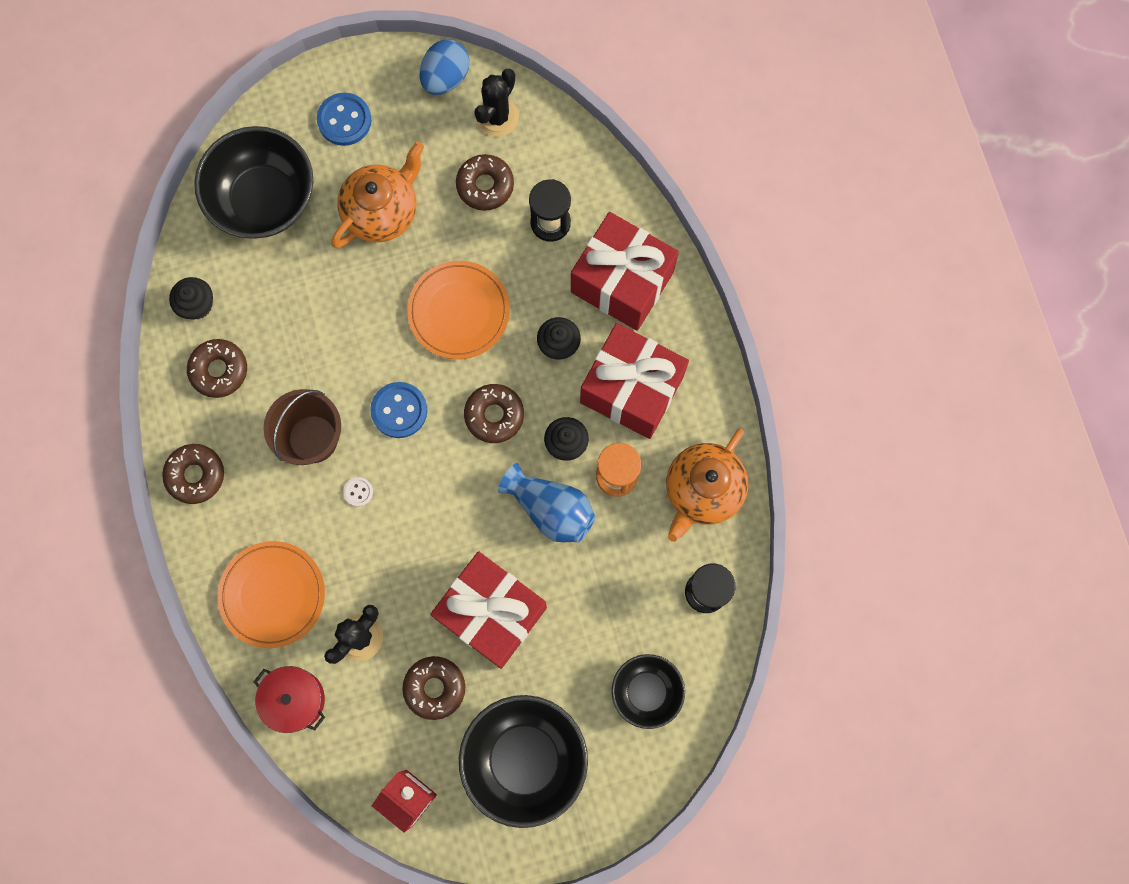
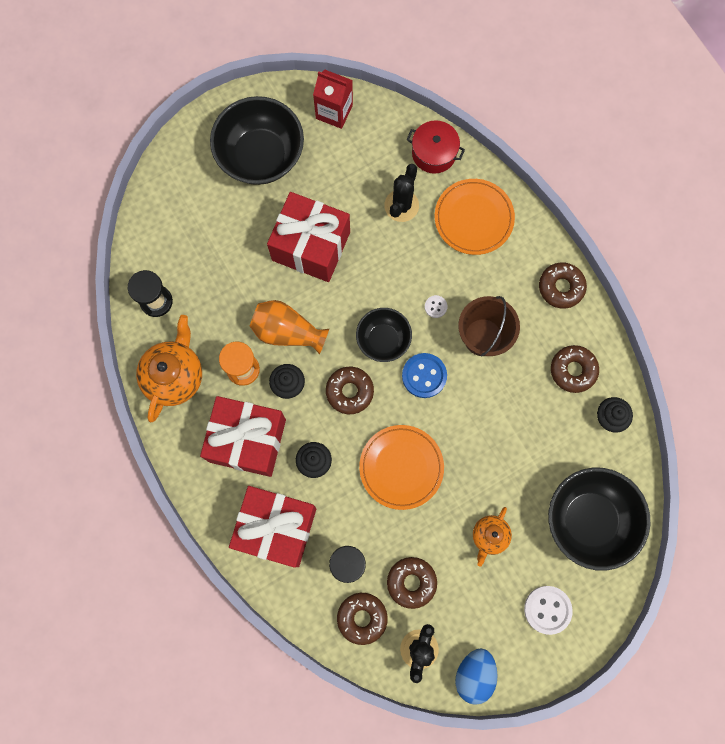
camera: 165 degrees right, 0 degrees up
blue button [317,93,371,146] -> white button [524,586,573,635]
orange teapot [331,142,424,248] -> orange teapot [473,507,512,567], size x0.58
brown donut [402,656,465,720] -> brown donut moved to [337,593,388,645]
blue vase [498,463,595,543] -> orange vase [249,300,329,355]
black bowl [612,654,685,729] -> black bowl moved to [356,308,412,362]

